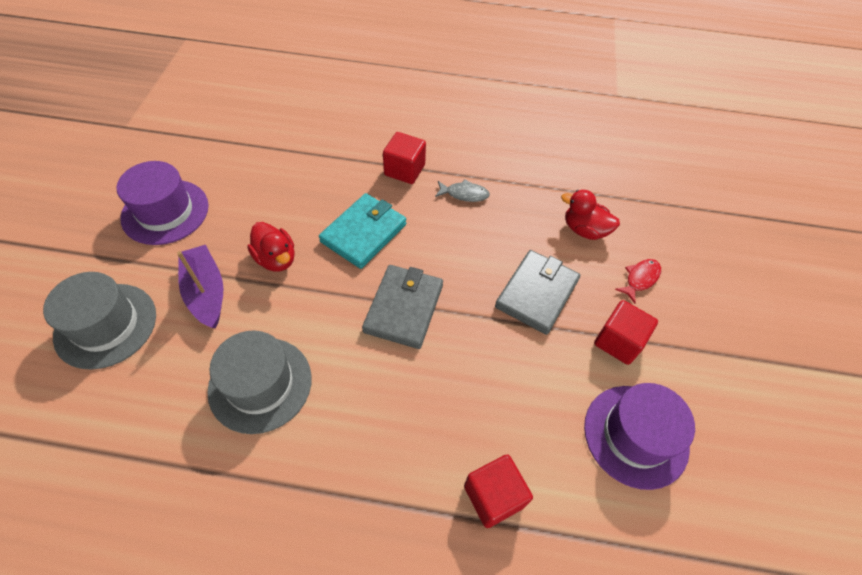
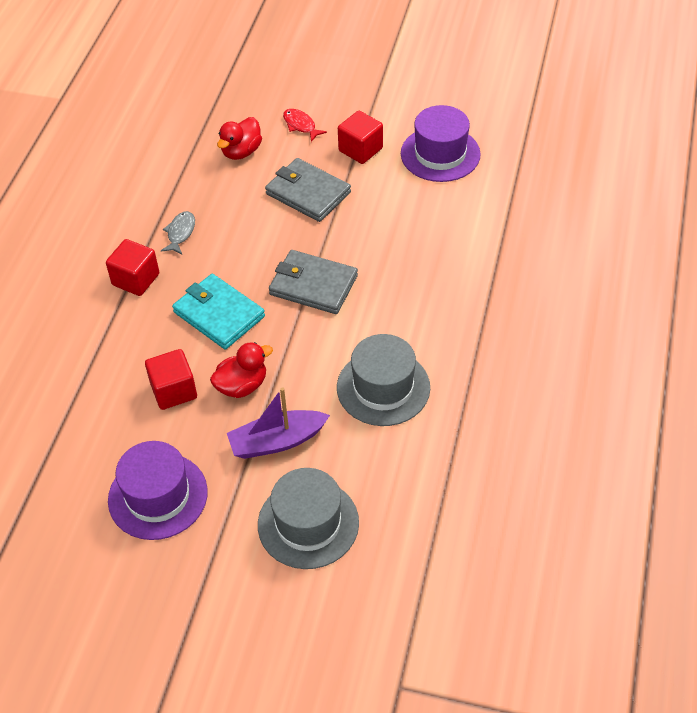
camera: 80 degrees left, 5 degrees down
red cube [464,454,533,528] -> red cube moved to [145,349,197,410]

